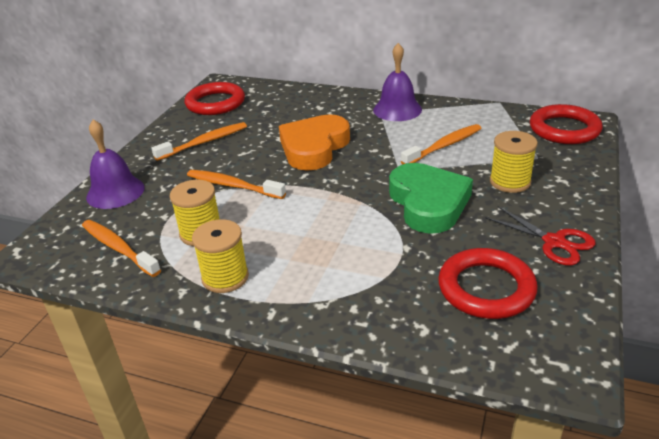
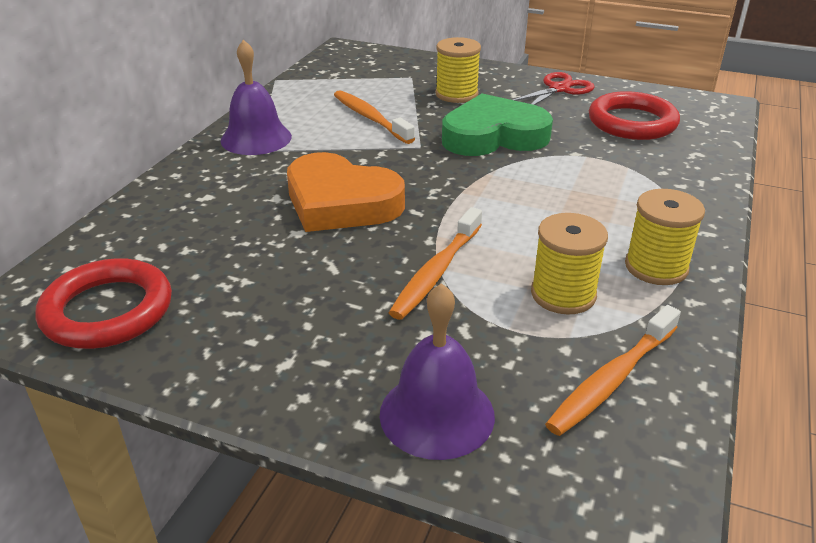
camera: 90 degrees left, 0 degrees up
orange toothbrush [151,122,247,161] -> none
red ring [530,104,602,144] -> none

